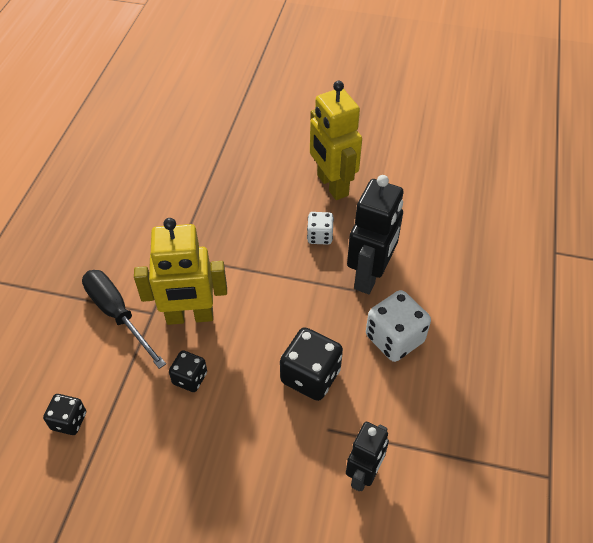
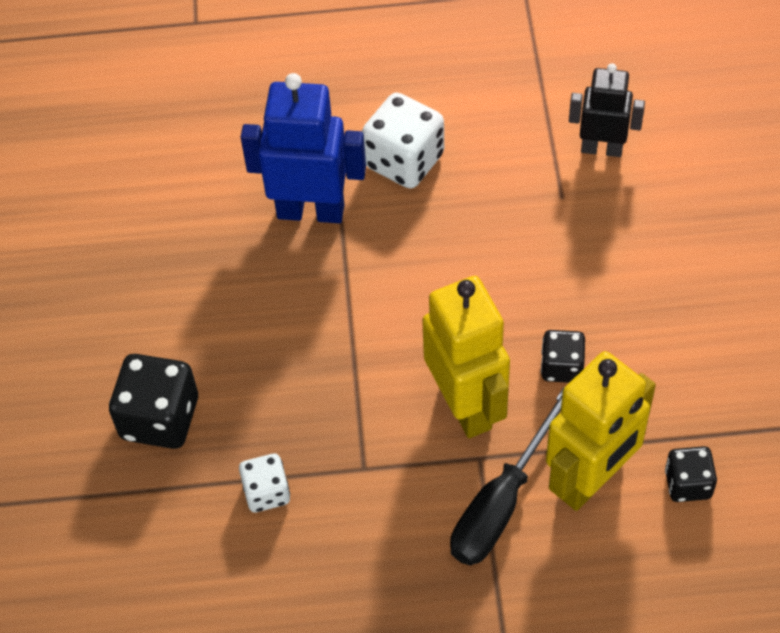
camera: 105 degrees left, 5 degrees up
black dice [280,327,343,401] -> black dice moved to [109,354,198,449]
white dice [307,212,334,245] -> white dice moved to [239,454,290,512]
yellow robot [310,81,362,200] -> yellow robot moved to [546,351,656,511]
black robot [347,175,403,294] -> blue robot [241,73,366,223]

